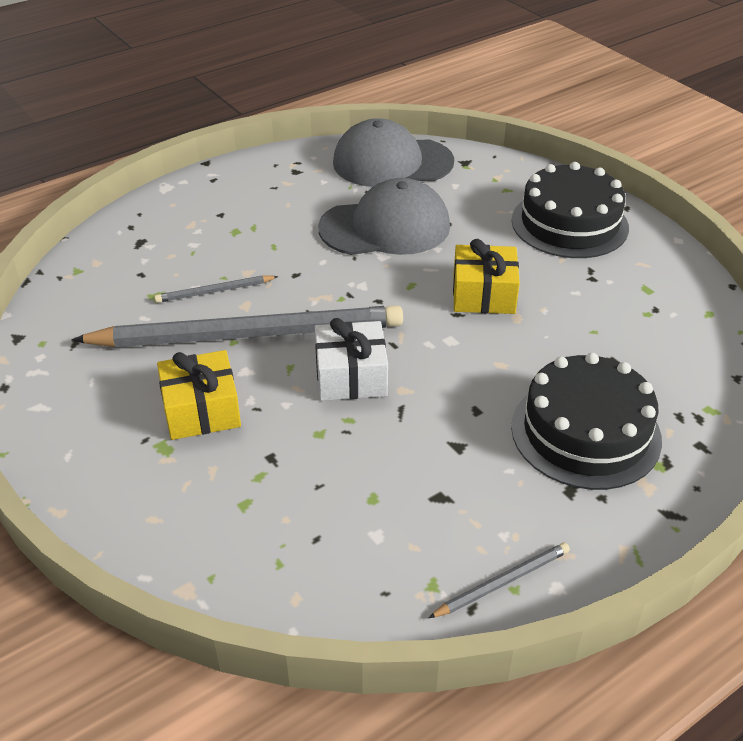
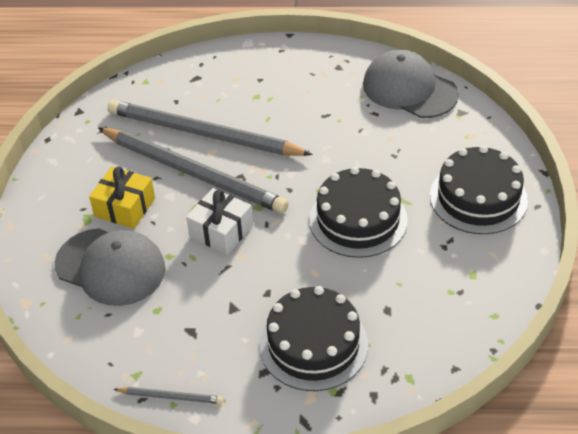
camera: 40 degrees right, 5 degrees up
grey pencil [154,275,279,303] -> grey pencil [107,100,313,156], size x2.48
grey cap [318,178,450,255] -> grey cap moved to [55,228,165,306]
yellow gift [453,239,520,314] -> black cake [309,167,408,258]

